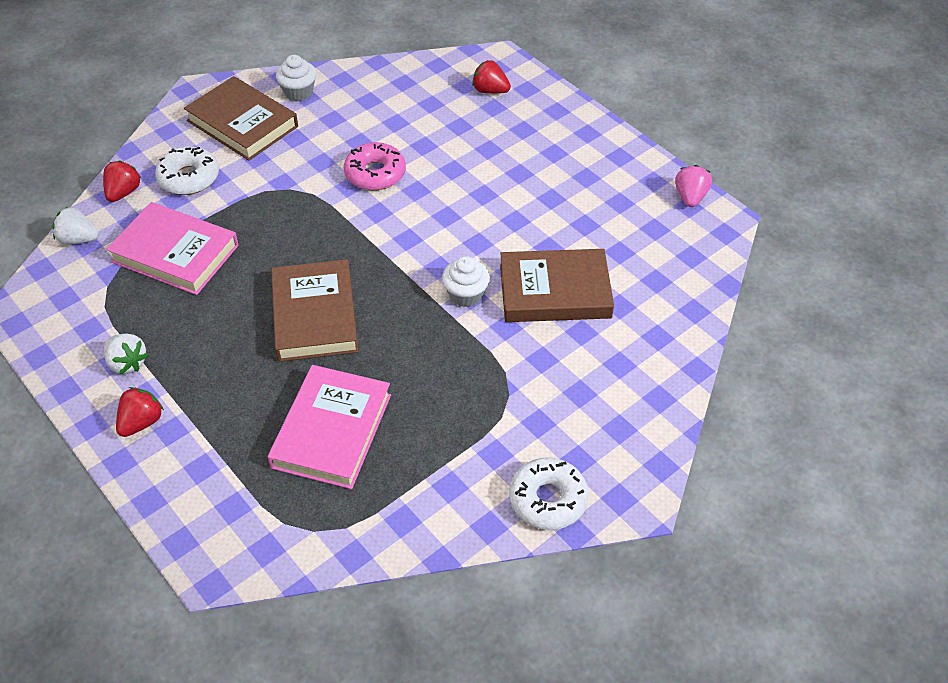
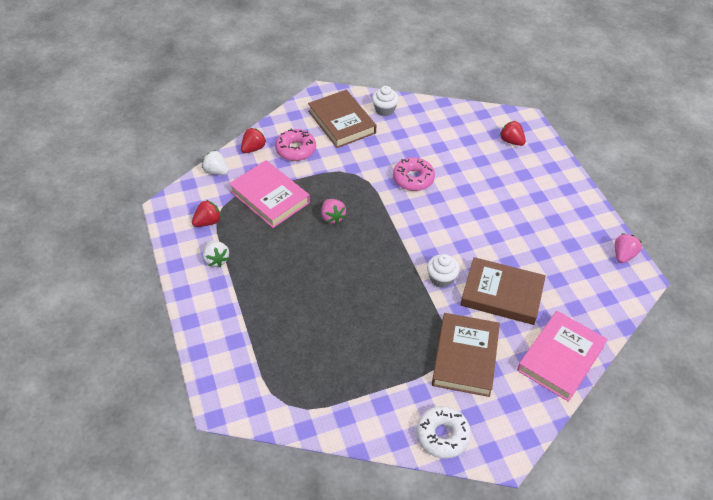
camera: 20 degrees right, 0 degrees up
red strawberry [116,387,164,437] -> red strawberry moved to [192,200,221,227]
white donut [155,146,219,195] -> pink donut [275,128,316,161]
pink book [268,365,391,489] -> pink book moved to [517,311,608,402]
brown book [271,259,359,362] -> brown book moved to [432,313,500,397]
none -> pink strawberry [321,199,346,224]

